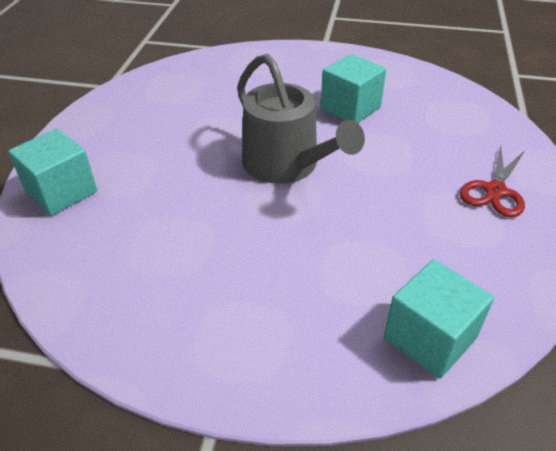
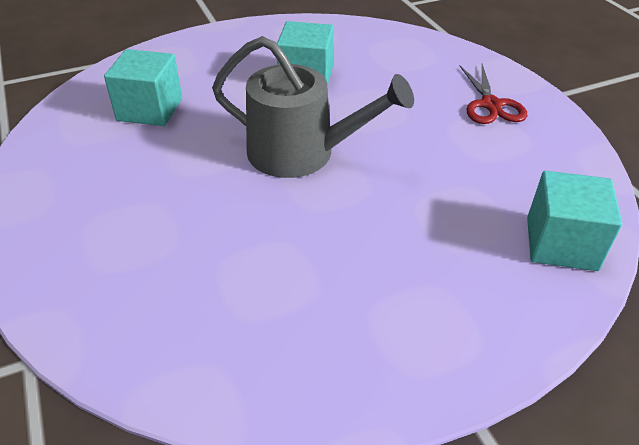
camera: 35 degrees left, 0 degrees up
turquoise cube [8,128,97,216] -> turquoise cube moved to [104,49,182,126]

